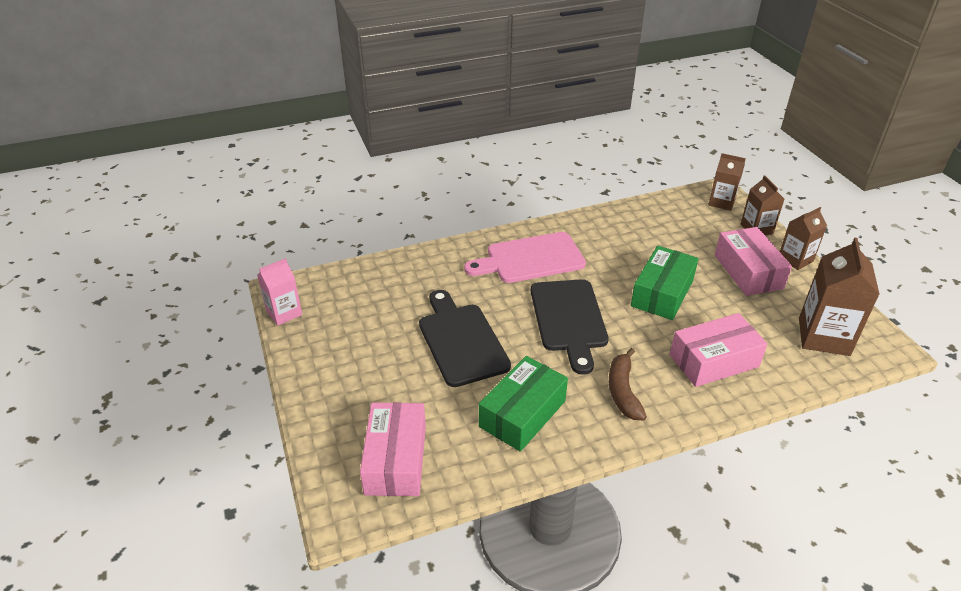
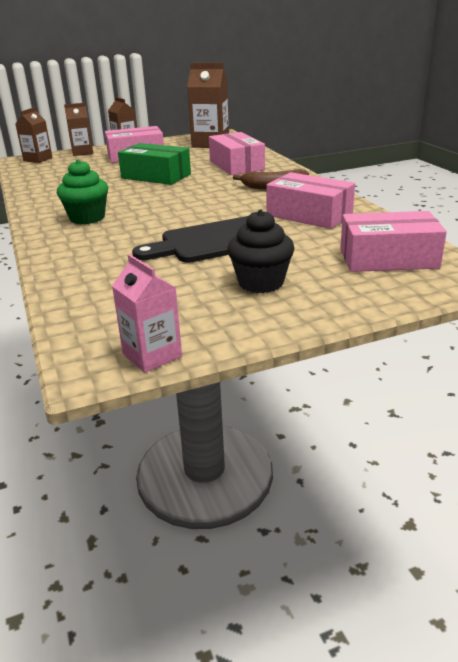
camera: 90 degrees left, 10 degrees down
pink cutting board [464,232,586,283] -> green cupcake [57,159,108,224]
green box [479,356,568,452] -> pink box [266,172,355,229]
black cutting board [531,279,609,375] -> none
none -> black cupcake [227,209,295,293]

